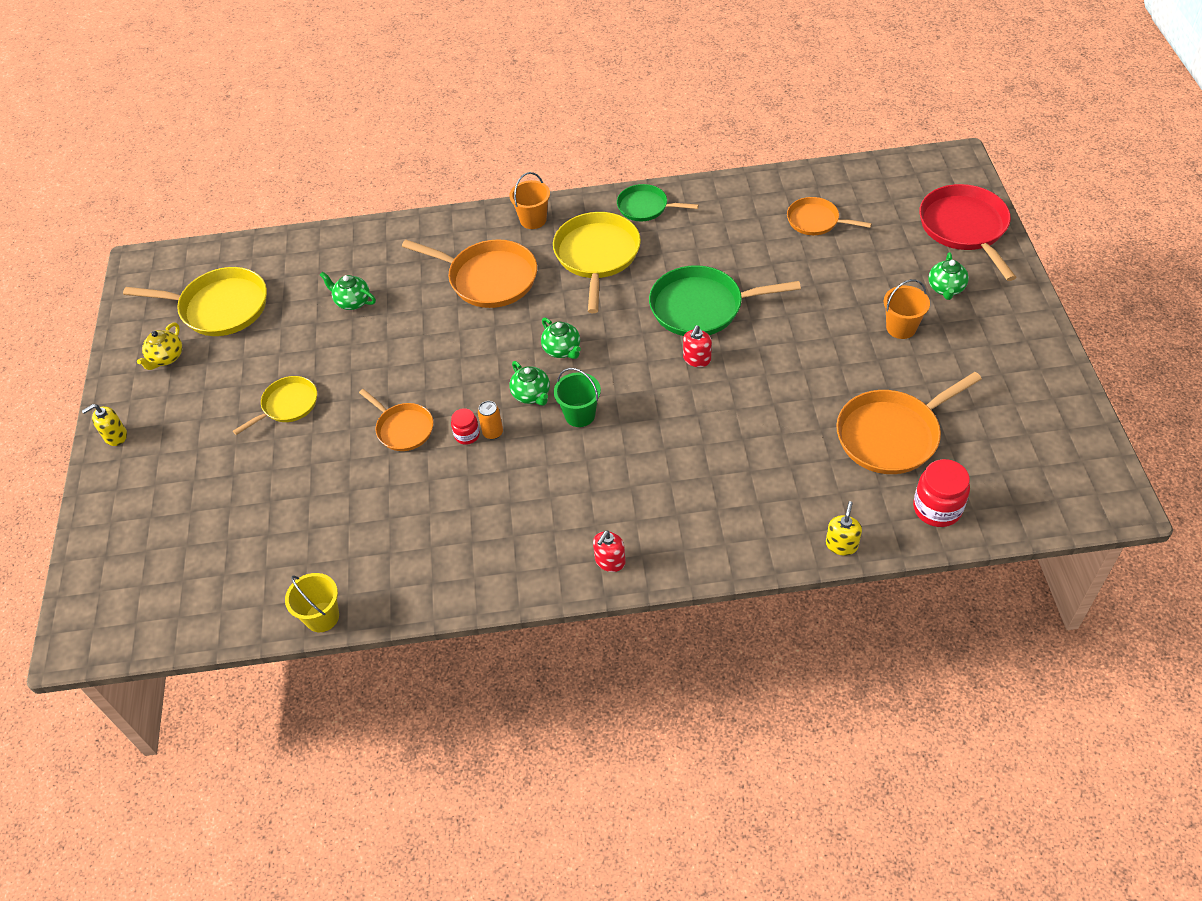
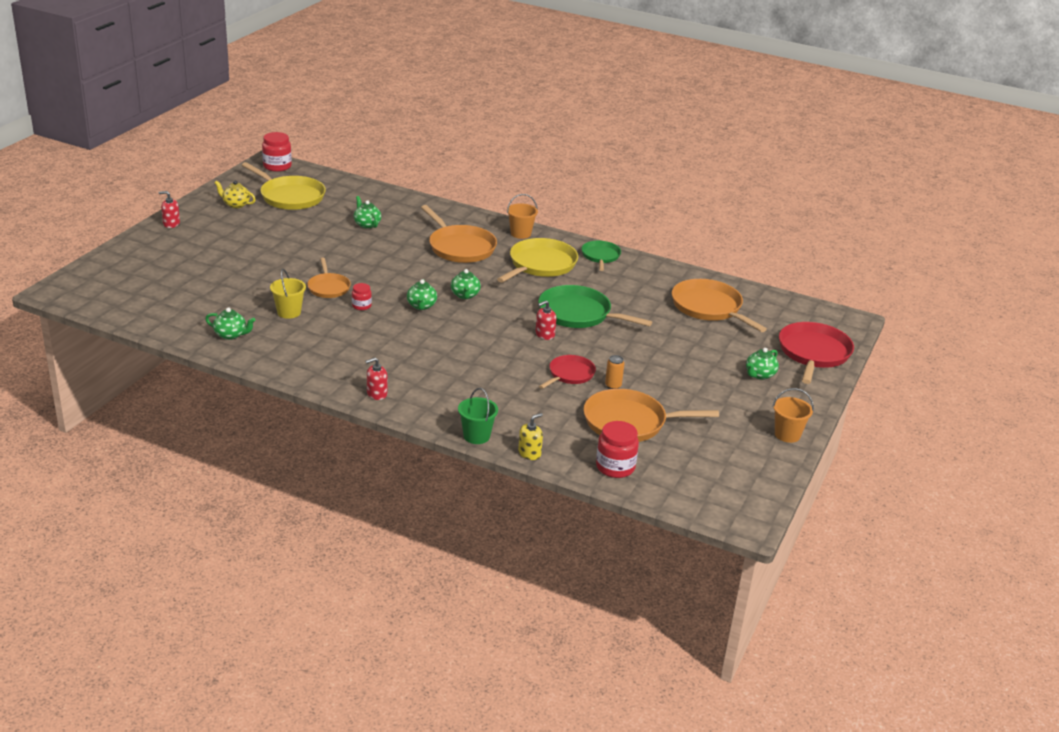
camera: 25 degrees right, 20 degrees down
yellow soap dispenser [82,404,127,446] -> red soap dispenser [158,191,180,228]
yellow teapot [137,323,182,370] -> yellow teapot turned 60 degrees clockwise [214,181,256,209]
yellow pan [233,376,317,435] -> none
yellow bucket [285,573,339,632] -> yellow bucket moved to [270,269,306,319]
orange can [478,401,503,439] -> orange can moved to [605,355,624,389]
green bucket [554,368,601,427] -> green bucket moved to [458,388,498,444]
green pan [617,184,699,221] -> green pan turned 45 degrees clockwise [581,241,621,271]
orange pan [787,197,872,235] -> orange pan [672,279,767,332], size x1.68
orange bucket [883,279,930,339] -> orange bucket moved to [773,388,814,443]
none -> green teapot [205,307,256,340]
none -> red jar [262,132,292,172]
none -> red pan [539,355,596,389]

